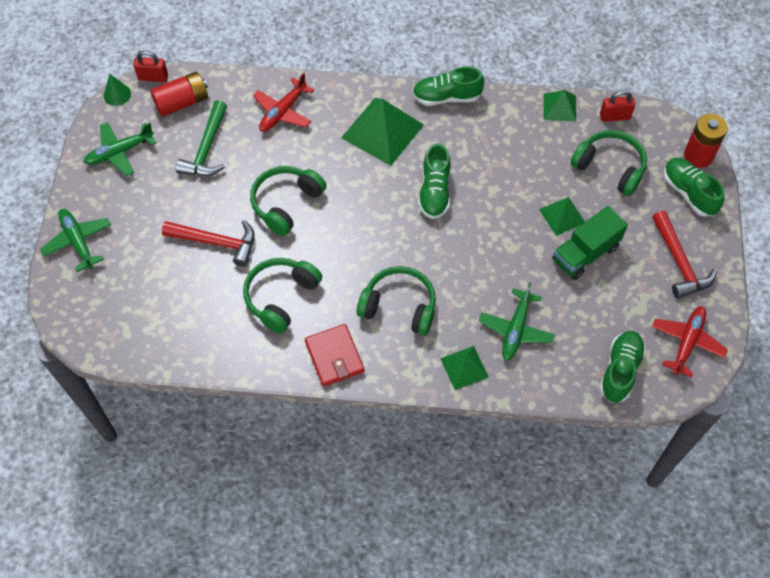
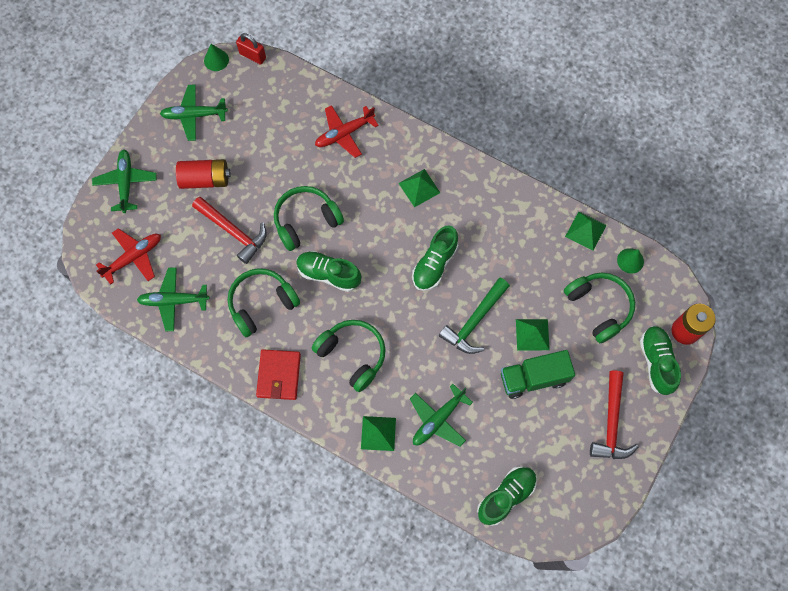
camera: 25 degrees right, 10 degrees up
red battery [150,72,208,117] -> red battery moved to [176,159,231,189]
green hammer [175,100,227,176] -> green hammer moved to [439,278,510,354]
green pyramid [341,98,424,166] -> green pyramid [399,169,440,207], size x0.55
green shoe [412,67,484,106] -> green shoe moved to [296,251,361,292]
red padlock [600,90,635,122] -> green cone [617,248,644,274]
red plane [652,306,728,377] -> red plane moved to [96,228,161,285]
none -> green plane [137,267,210,331]

